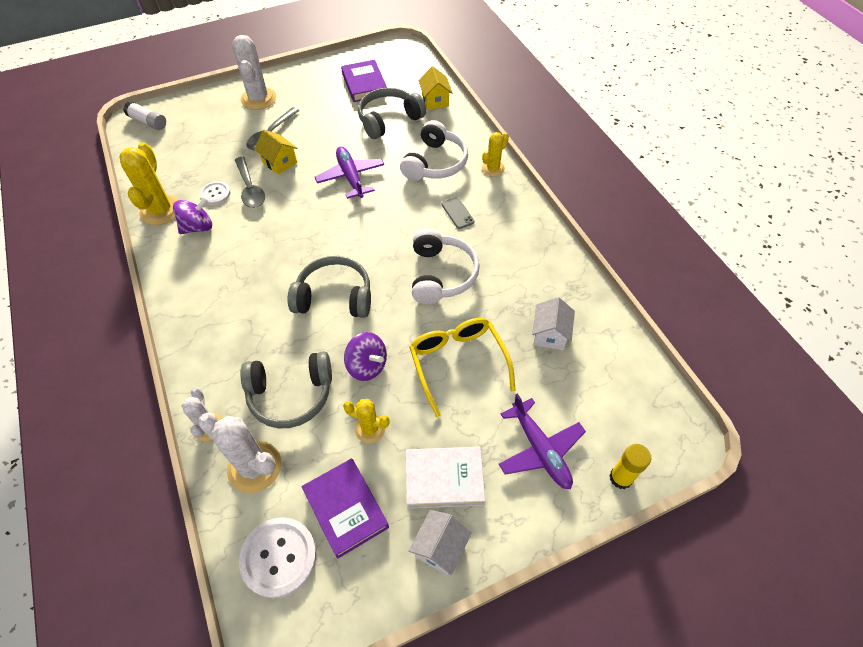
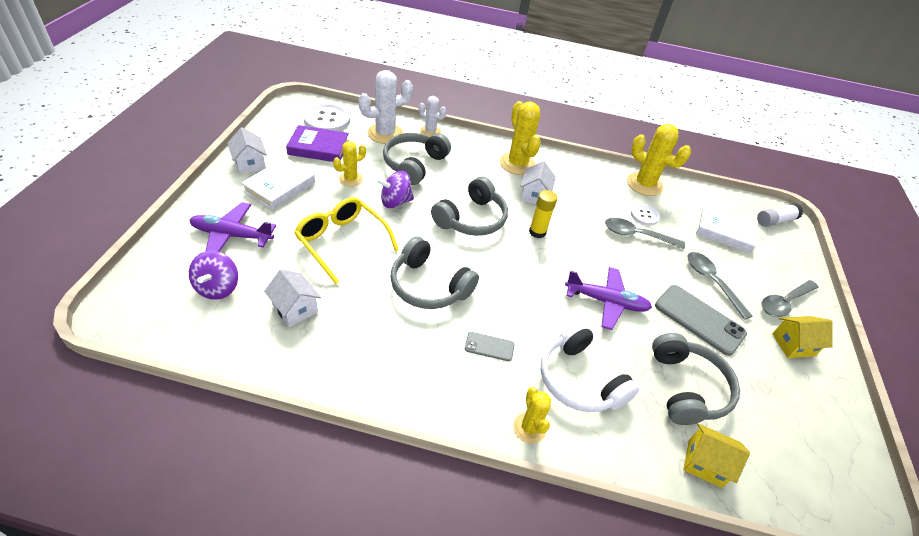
camera: 120 degrees right, 10 degrees down
purple spinning top [173,197,212,234] -> purple spinning top moved to [189,251,238,300]
white cactus [232,35,276,110] -> grey spoon [762,280,819,317]
yellow house [254,130,297,175] -> yellow house moved to [772,316,833,358]
purple book [341,60,387,102] -> none
yellow glasses [409,318,516,417] -> yellow glasses turned 150 degrees counterclockwise [294,197,399,284]
white headphones [412,228,480,304] -> grey headphones [390,236,479,309]
yellow glue stick [609,444,651,489] -> yellow glue stick moved to [529,190,557,238]
none -> yellow cactus [500,101,541,175]
none -> white house [520,161,556,204]
none -> grey phone [655,285,747,356]
none -> white book [696,204,758,253]

